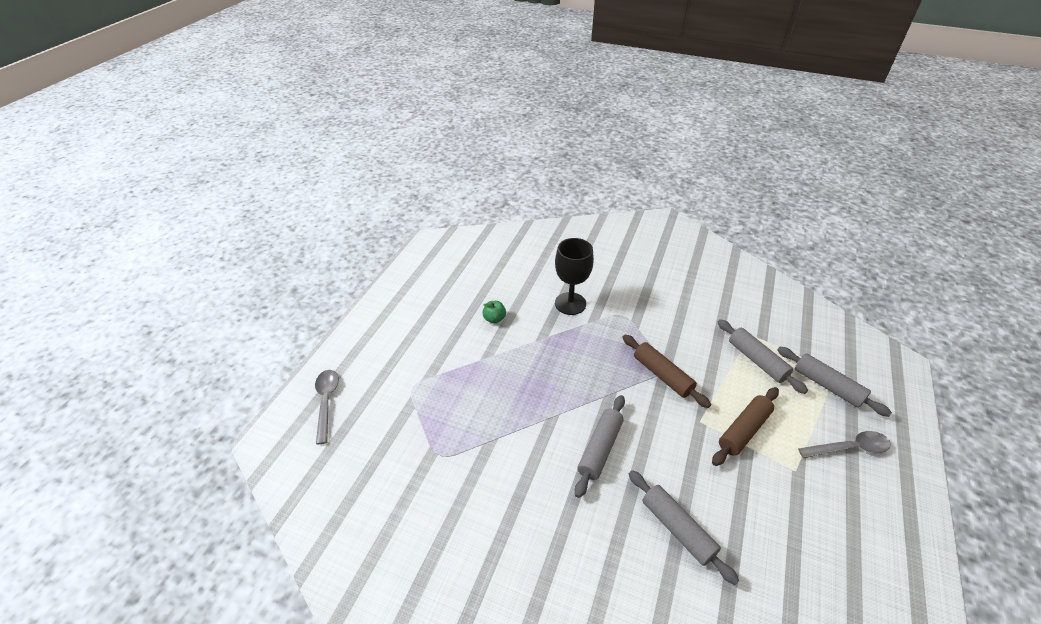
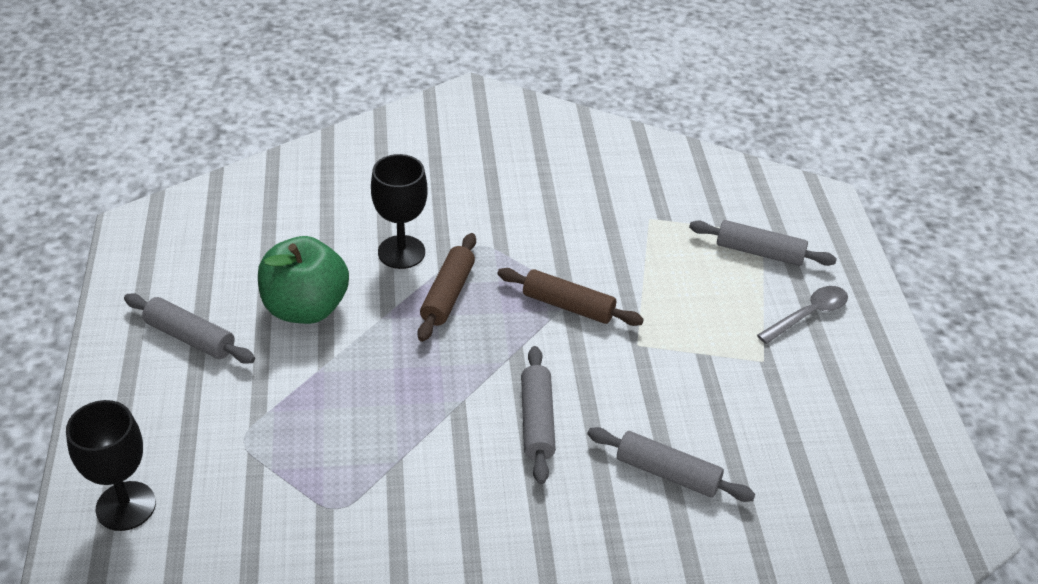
camera: 30 degrees left, 0 degrees up
grey spoon [315,370,339,444] -> black goblet [66,400,156,531]
green apple [482,301,506,324] -> green apple [258,236,349,324], size x2.46
brown rolling pin [712,387,779,466] -> brown rolling pin moved to [418,233,476,342]
grey rolling pin [717,319,808,394] -> grey rolling pin moved to [124,293,255,364]

